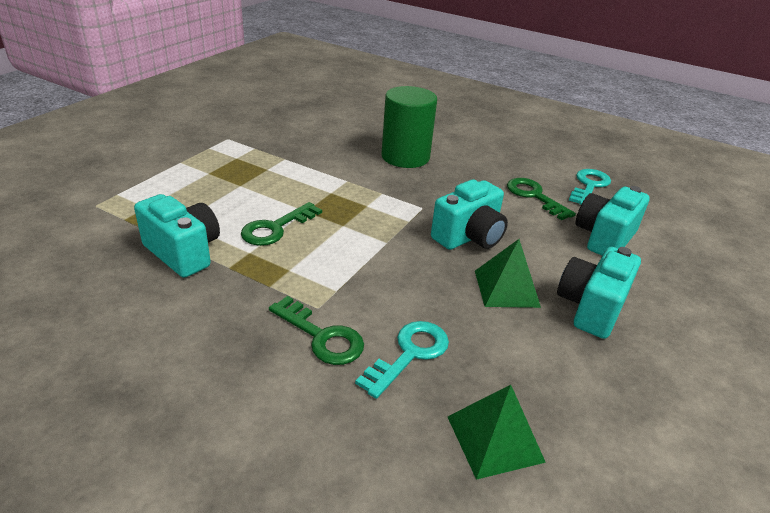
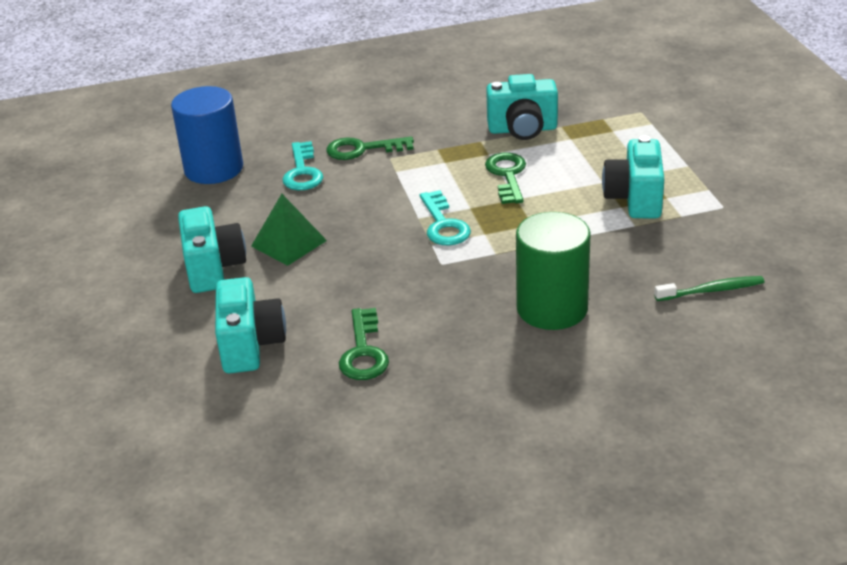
camera: 140 degrees right, 0 degrees up
turquoise camera [431,179,508,250] -> turquoise camera moved to [602,136,664,218]
green pyramid [448,385,546,480] -> blue cylinder [171,86,243,184]
green key [507,178,576,220] -> green key turned 75 degrees clockwise [339,308,389,380]
turquoise key [569,169,611,205] -> turquoise key moved to [420,190,471,246]
none -> green toothbrush [654,276,764,301]

